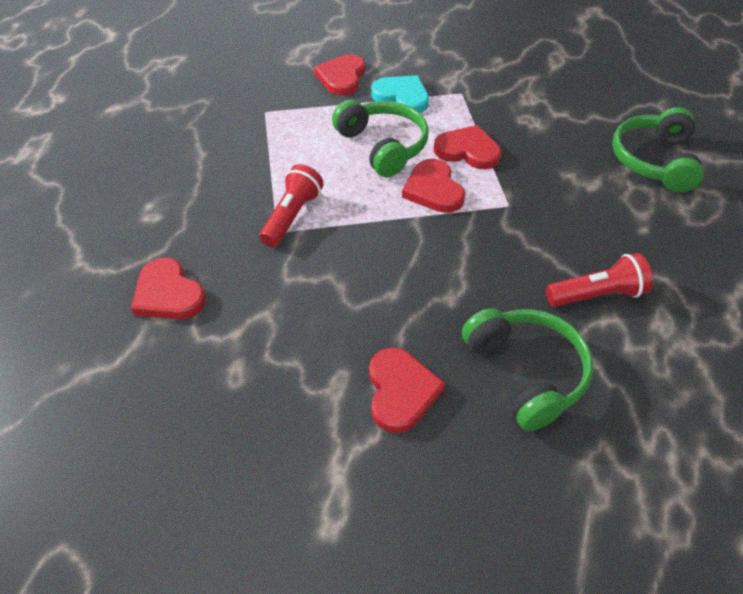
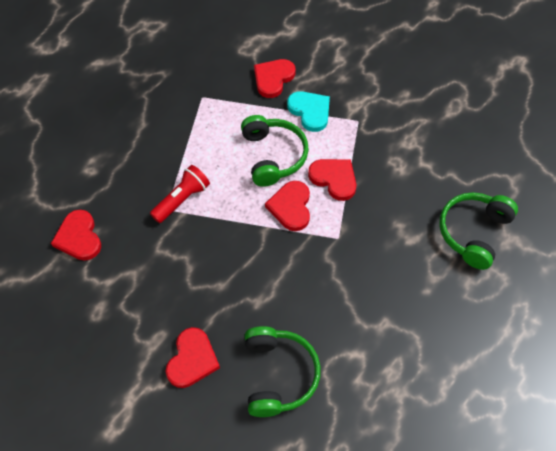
camera: 20 degrees right, 10 degrees up
red flashlight [546,253,653,307] -> none

